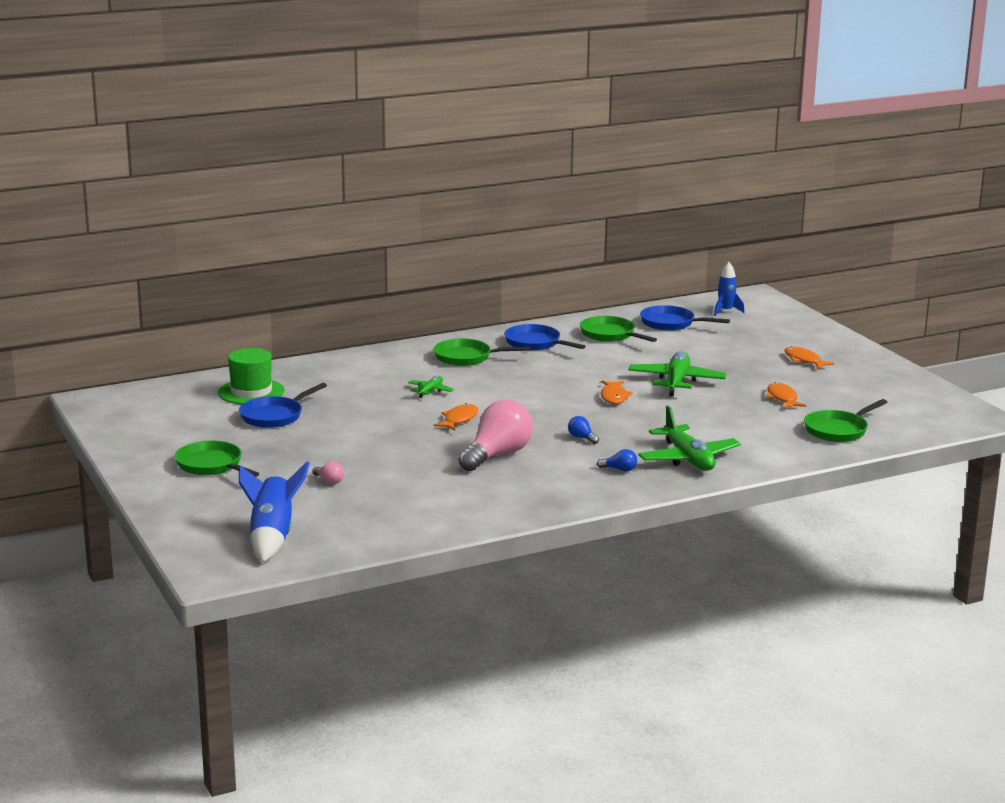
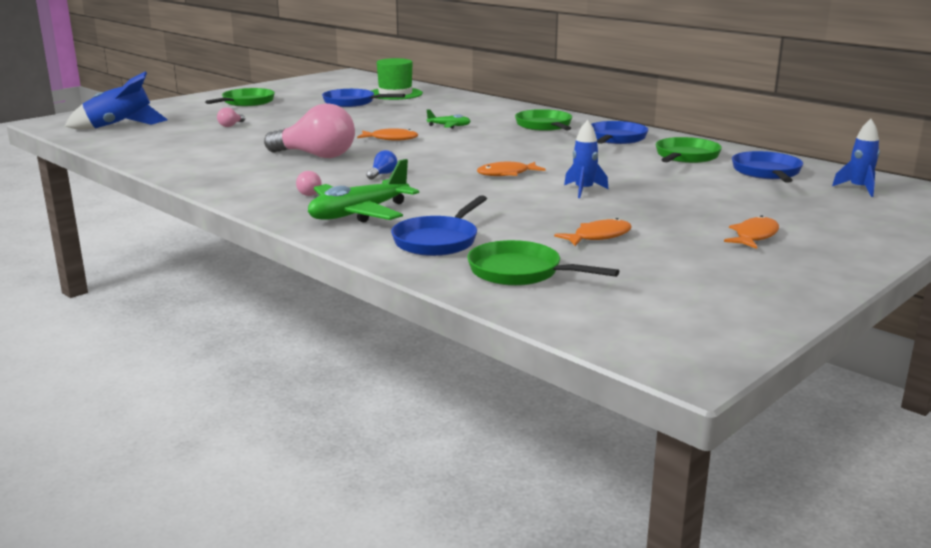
camera: 70 degrees right, 0 degrees up
blue light bulb [597,449,637,472] -> pink light bulb [296,171,321,196]
green plane [628,351,727,397] -> blue rocket [564,120,608,198]
none -> blue pan [391,195,487,256]

